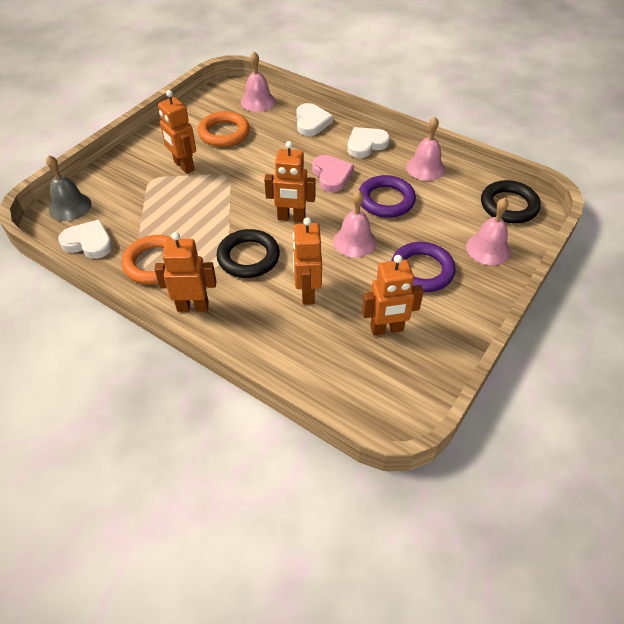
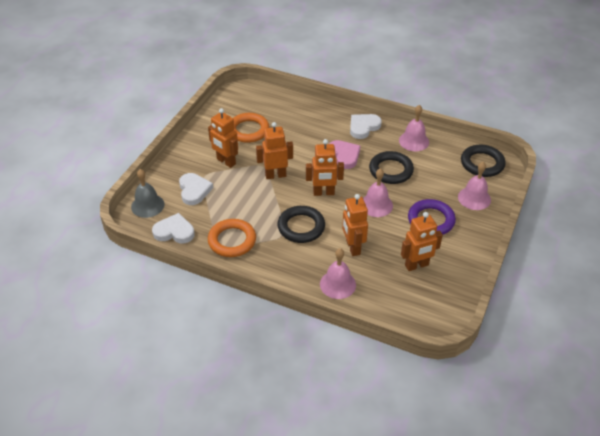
camera: 10 degrees left, 5 degrees down
orange robot [154,232,217,312] -> orange robot moved to [256,122,293,179]
pink bell [241,51,275,112] -> pink bell moved to [320,248,356,299]
white heart [296,103,333,136] -> white heart moved to [179,173,213,205]
purple ring [359,175,416,218] -> black ring [369,151,414,184]

